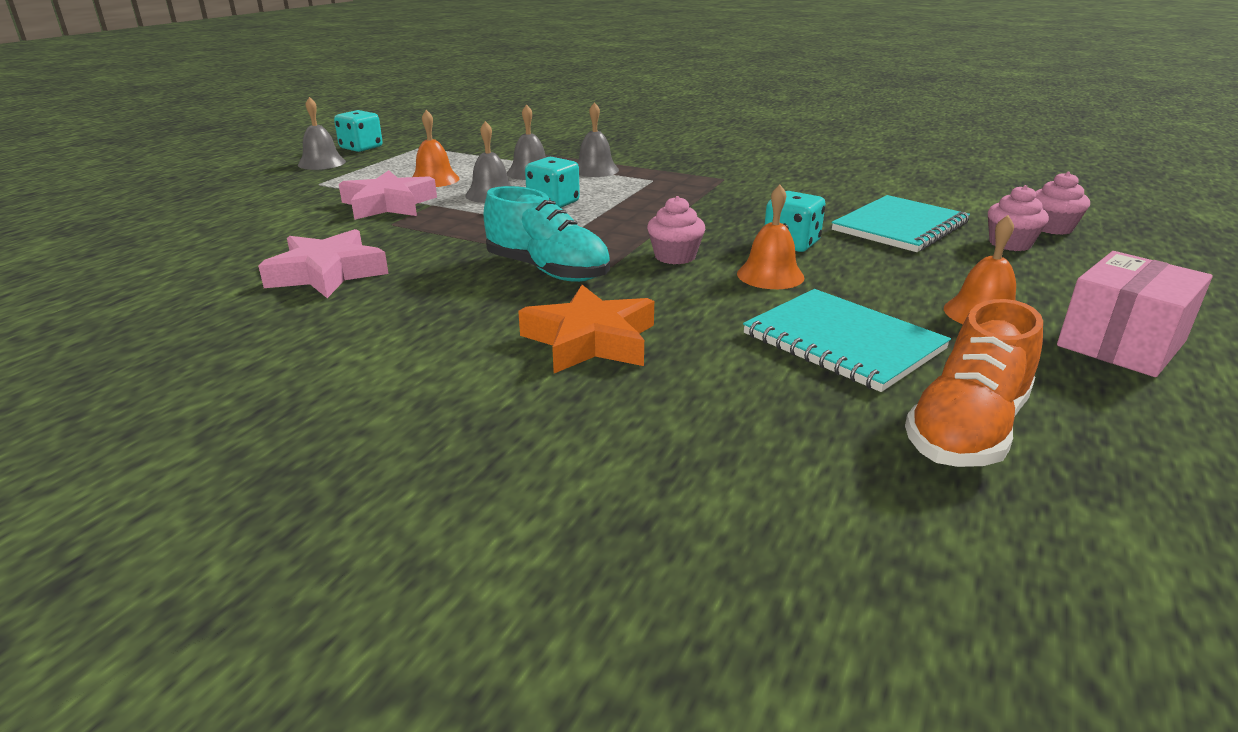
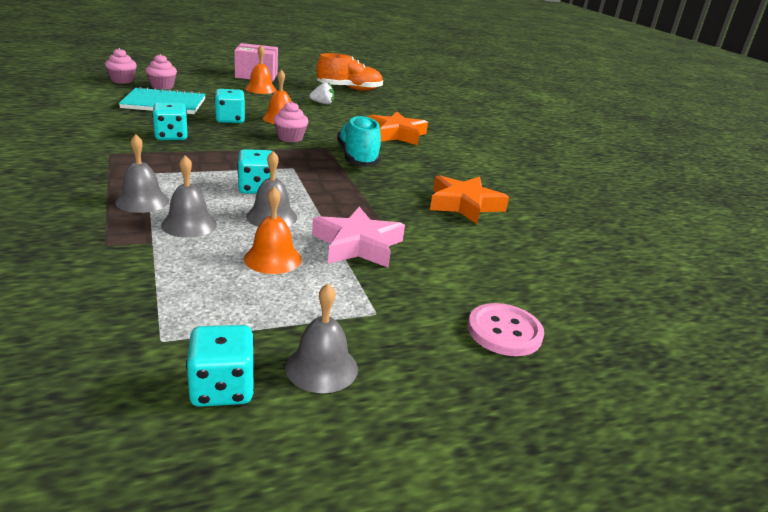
camera: 140 degrees left, 0 degrees up
pink star [258,229,389,298] -> orange star [430,175,509,224]
turquoise notebook [743,289,951,392] -> white strawberry [309,82,334,104]
none -> turquoise dice [152,103,188,140]
none -> pink button [468,303,544,356]

